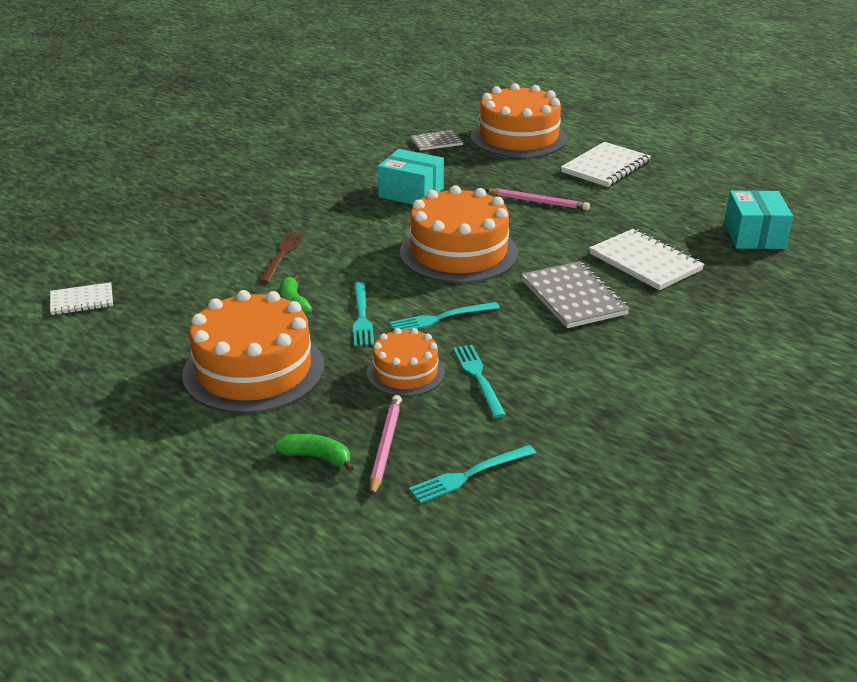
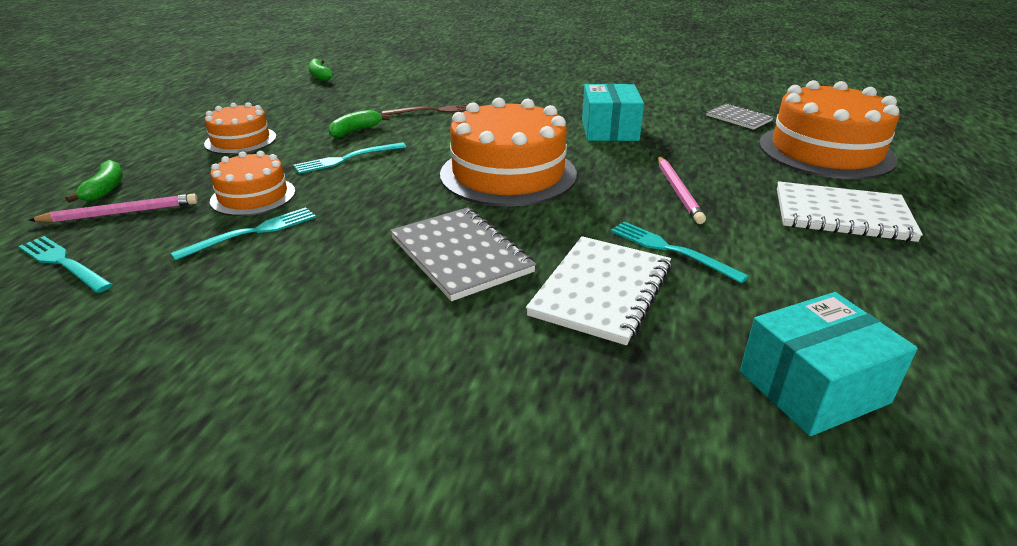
camera: 65 degrees right, 0 degrees up
white notebook [50,282,113,315] -> green banana [308,59,334,81]
orange cake [182,290,325,414] -> orange cake [204,102,277,154], size x0.56
turquoise fork [390,302,500,330] -> turquoise fork moved to [610,221,749,283]
grey notebook [521,261,630,328] -> grey notebook turned 75 degrees counterclockwise [390,207,536,301]

